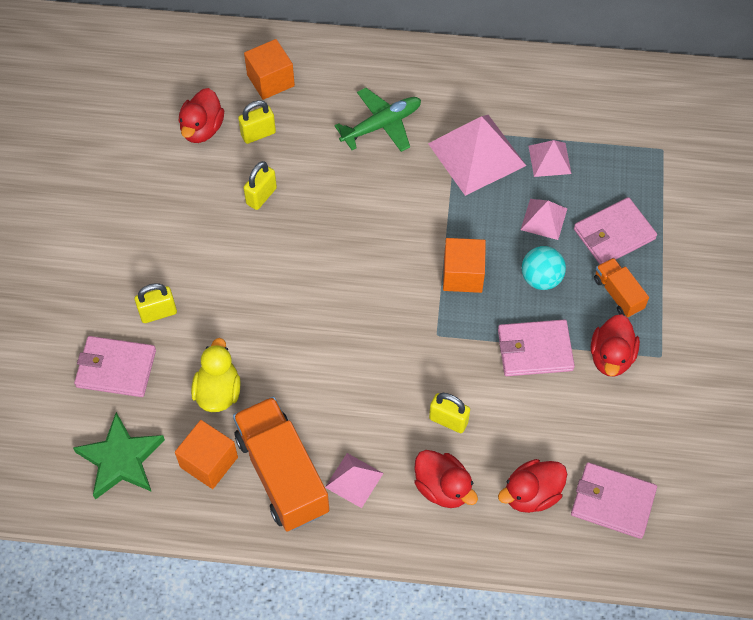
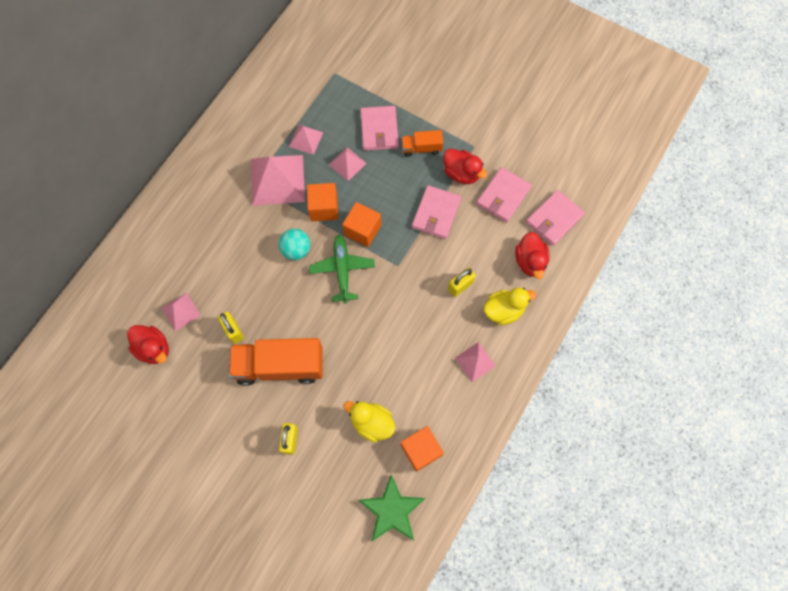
camera: 65 degrees left, 10 degrees up
pink wallet [74,336,156,397] -> pink wallet moved to [476,167,532,223]
orange truck [233,397,329,531] -> orange truck moved to [229,338,323,386]
yellow padlock [238,100,276,144] -> pink pyramid [161,293,201,331]
orange cube [244,39,295,100] -> orange cube moved to [307,183,338,221]
green plane [335,88,421,152] -> green plane moved to [309,235,375,303]
red duck [414,450,478,508] -> yellow duck [483,288,536,325]
turquoise ball [522,246,566,290] -> turquoise ball moved to [279,229,311,260]

